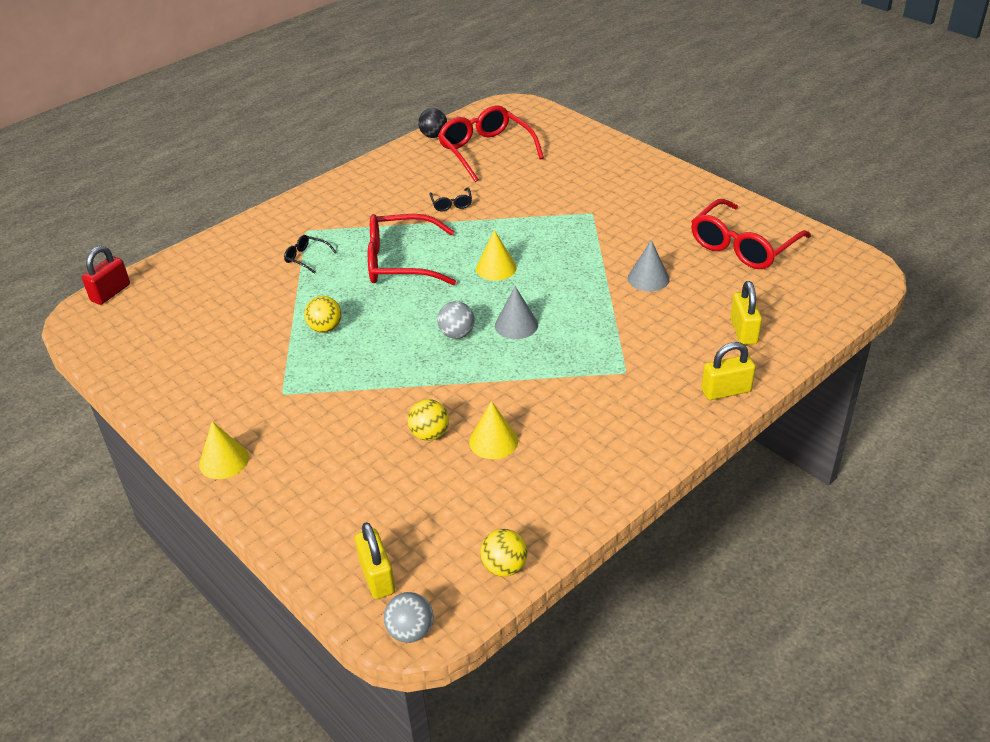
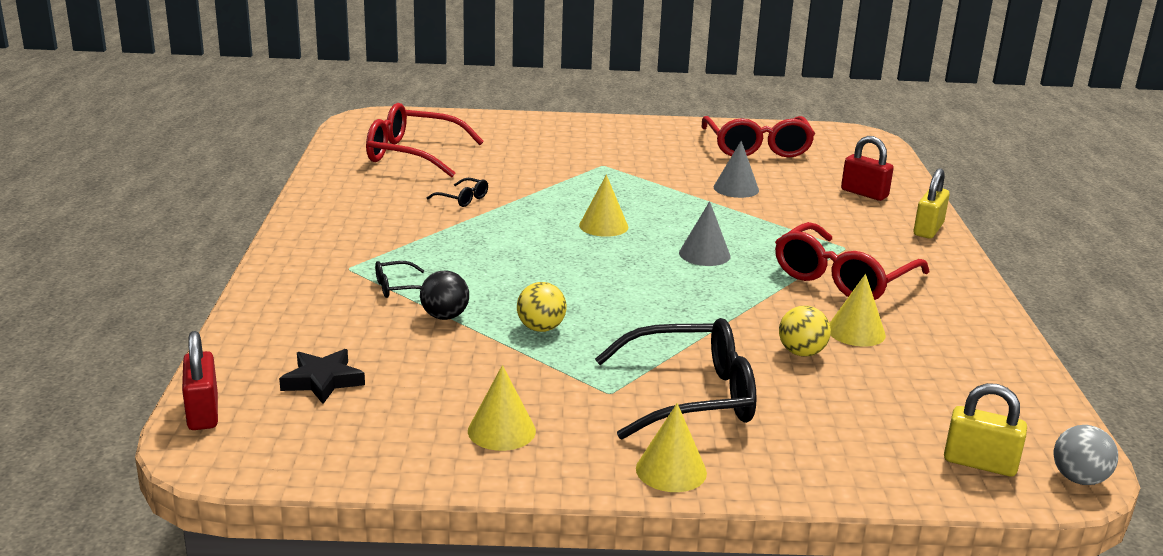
camera: 50 degrees left, 15 degrees down
red glasses [368,214,456,285] -> red glasses moved to [775,222,929,300]
black ball [418,108,447,138] -> black ball moved to [420,271,469,320]
grey ball [437,301,475,339] -> none
yellow ball [480,529,527,577] -> none
yellow padlock [730,281,762,345] -> red padlock [841,136,894,201]
none -> black star [279,349,365,404]
none -> yellow cone [468,365,536,451]
none -> black glasses [595,318,757,440]

